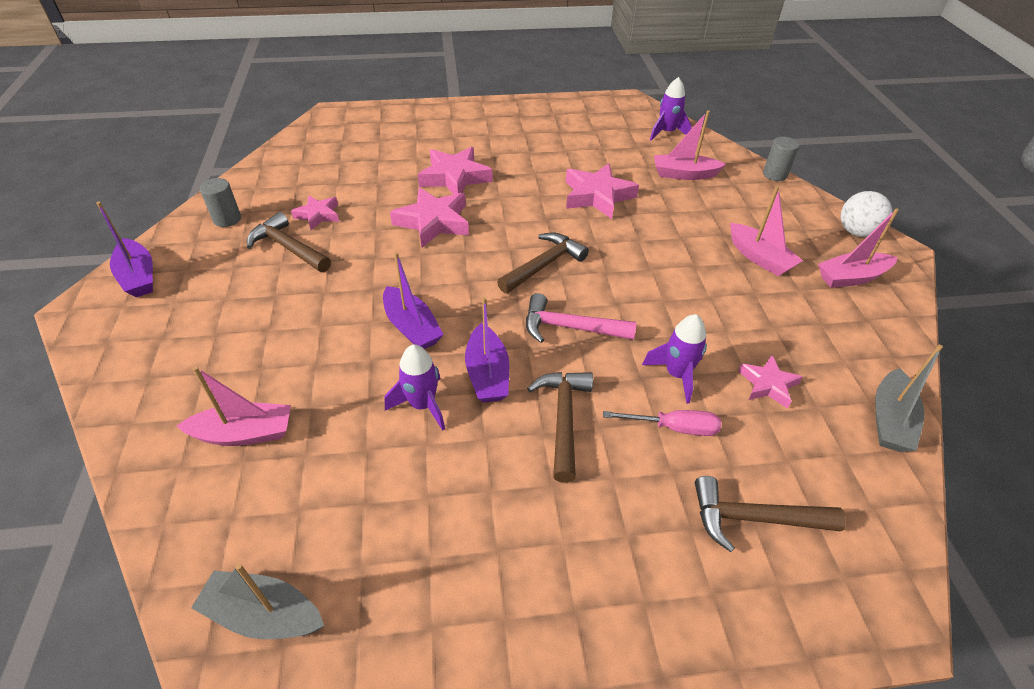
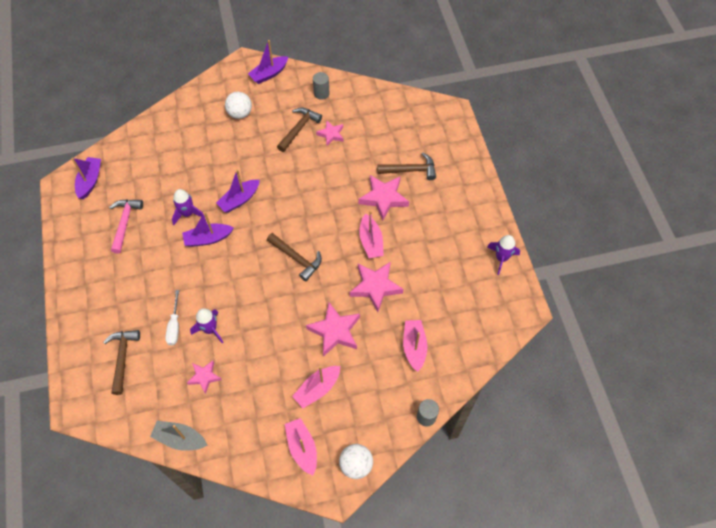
camera: 85 degrees right, 15 degrees up
pink boat [176,366,291,446] -> pink boat moved to [359,211,384,258]
grey boat [191,564,324,639] -> purple boat [71,157,101,199]
pink star [390,187,469,248] -> pink star moved to [306,302,360,357]
pink hammer [526,293,636,343] -> pink hammer moved to [109,200,143,254]
brown hammer [527,372,593,483] -> brown hammer moved to [378,152,436,180]
pink screwdriver [603,410,721,436] -> white screwdriver [165,290,179,345]
purple rocket [650,77,692,140] -> purple rocket moved to [487,235,520,275]
none -> white ball [225,92,252,119]

